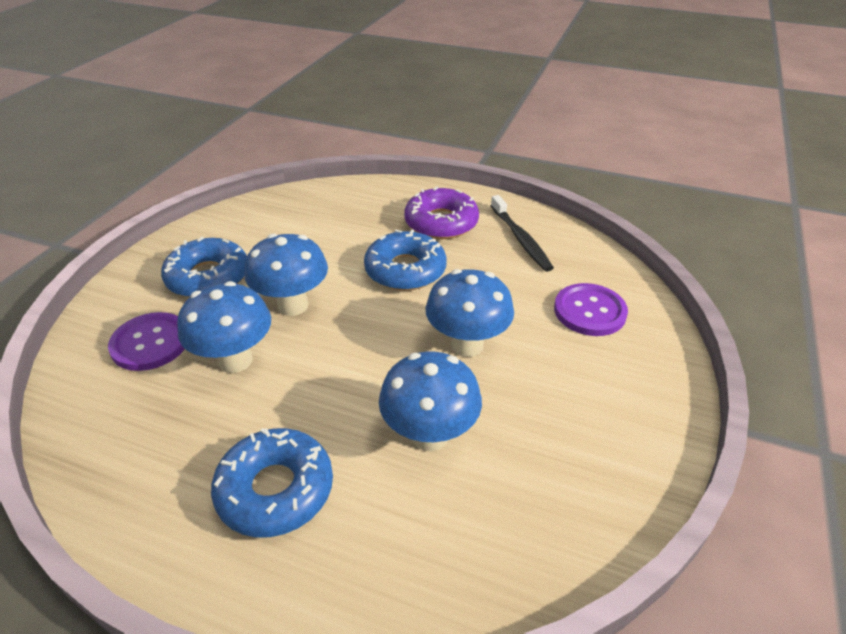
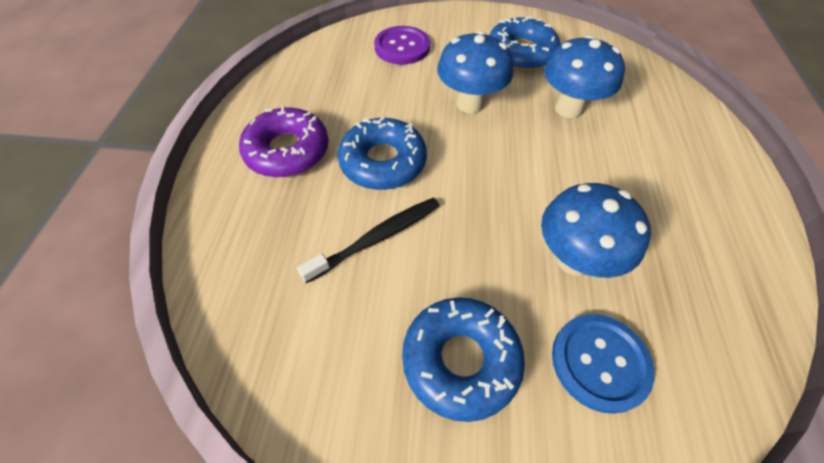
camera: 105 degrees left, 15 degrees up
purple button [108,312,185,371] -> blue button [552,314,654,414]
blue donut [211,428,333,537] -> blue donut moved to [489,16,560,70]
blue mushroom [245,234,328,316] -> none
black toothbrush [491,195,554,272] -> black toothbrush moved to [297,198,439,283]

